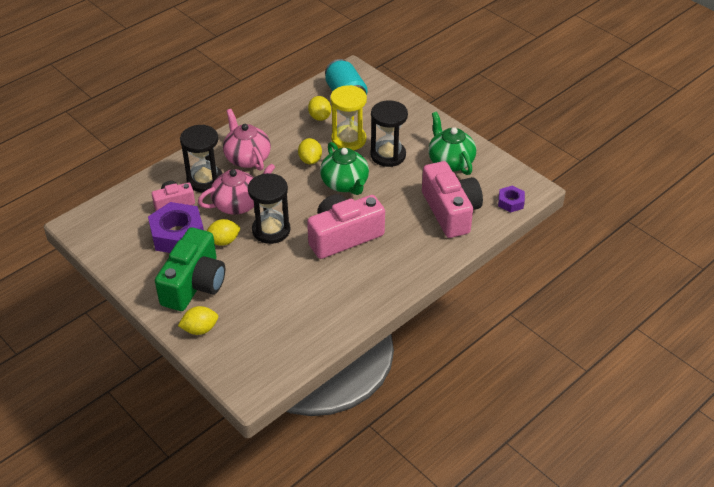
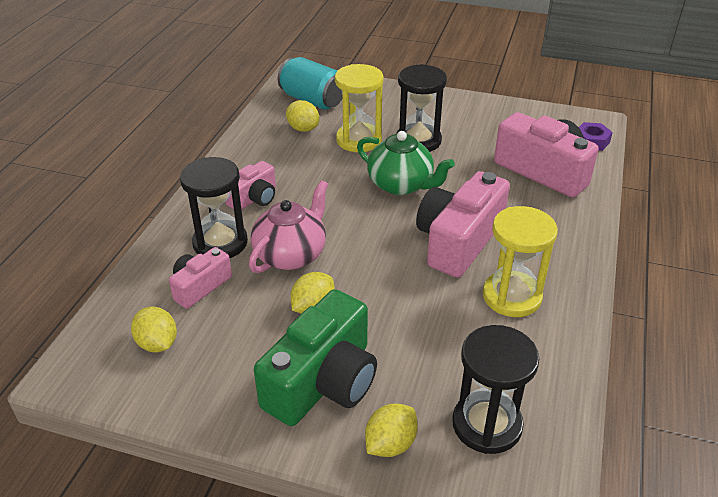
camera: 30 degrees left, 5 degrees down
purple nut [148,202,204,253] -> none
green camera [155,227,225,311] -> green camera turned 45 degrees clockwise [254,289,377,426]
pink teapot [223,109,271,171] -> pink camera [226,161,276,209]
black hourglass [248,173,290,244] -> black hourglass moved to [452,325,539,454]
yellow lemon [298,138,322,164] -> yellow lemon moved to [131,306,177,352]
green teapot [428,112,476,175] -> none
none -> yellow hourglass [483,206,558,317]

